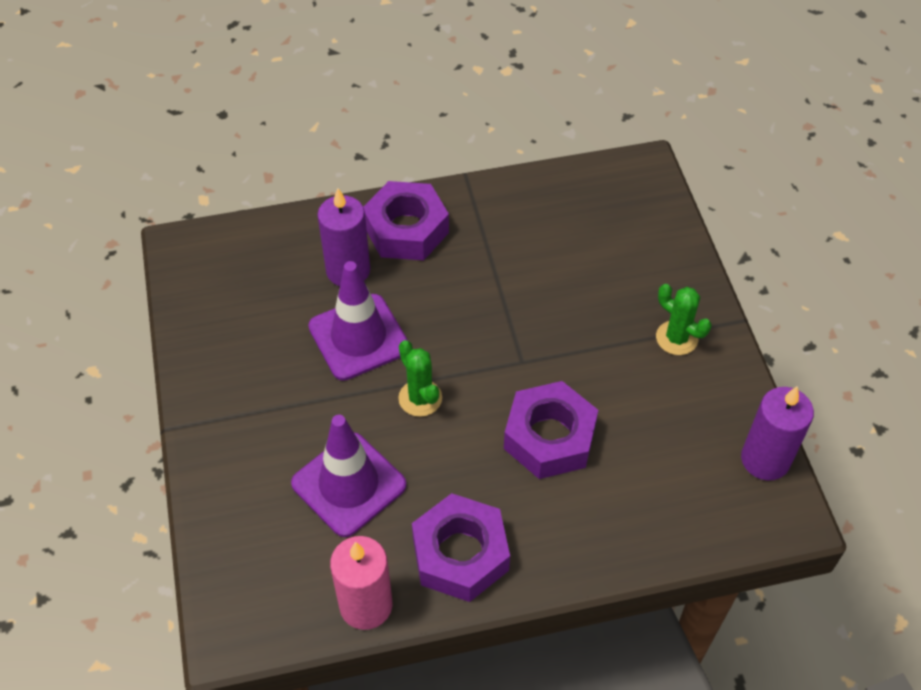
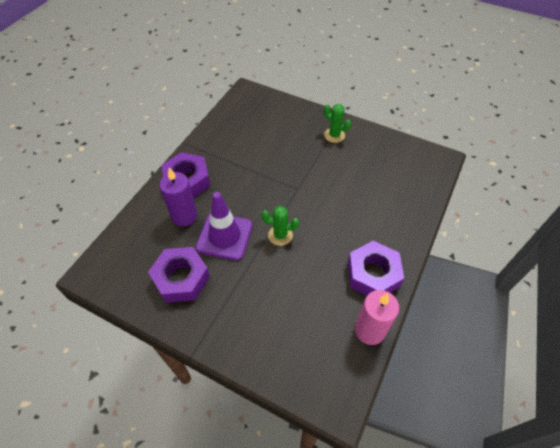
camera: 50 degrees left, 0 degrees up
purple traffic cone [291,415,406,537] -> none
purple nut [504,381,598,479] -> purple nut moved to [148,247,210,303]
green cactus [656,284,711,355] -> green cactus turned 45 degrees clockwise [324,104,351,143]
purple candle [741,386,814,481] -> none

